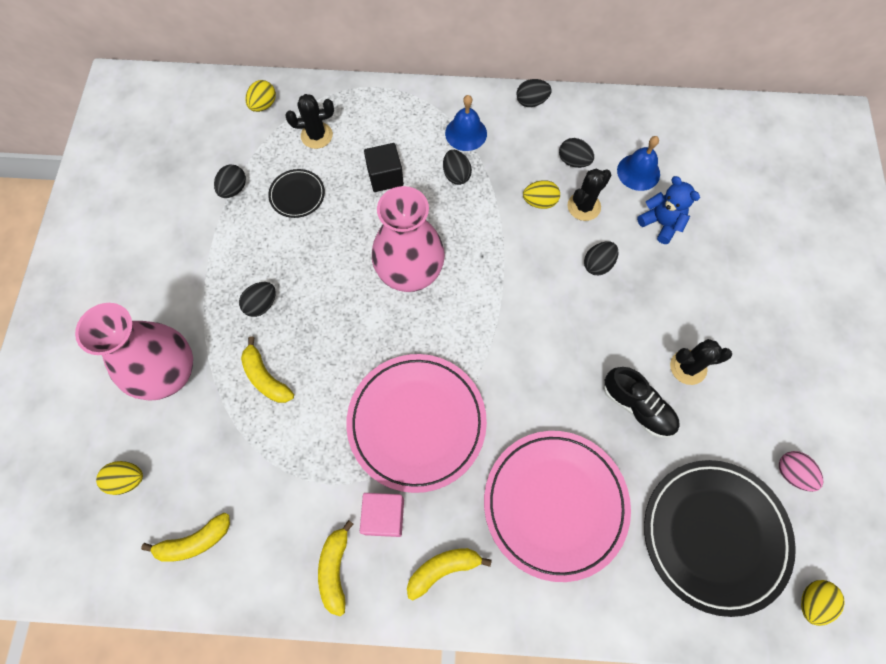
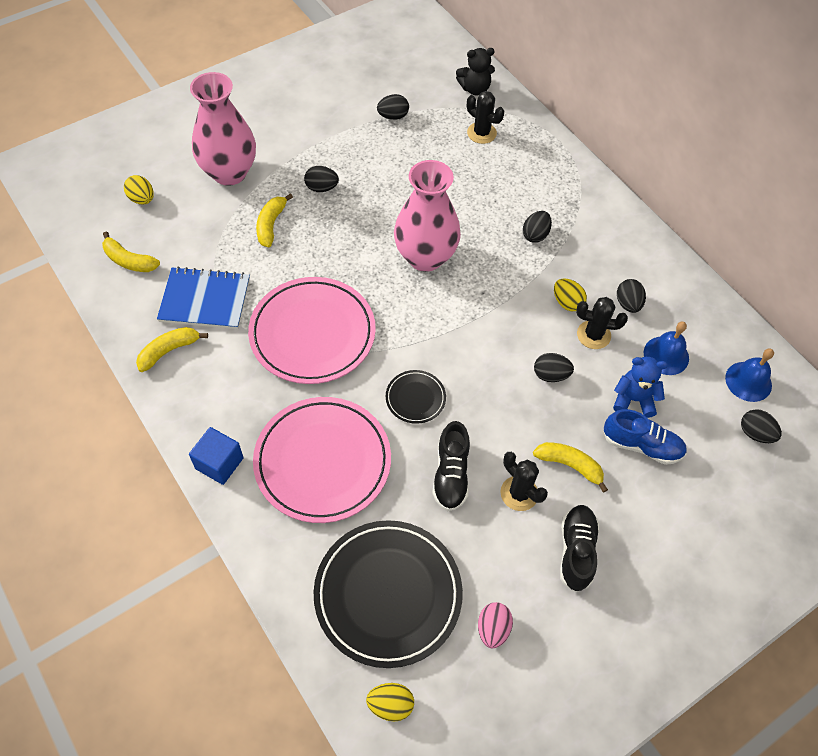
camera: 50 degrees right, 10 degrees down
yellow egg [245,80,276,112] -> black teddy bear [456,48,495,95]
black plate [268,169,325,218] -> black plate moved to [386,370,446,424]
pink cube [360,493,404,537] -> none
black cube [364,143,404,192] -> none
yellow banana [407,548,492,600] -> yellow banana moved to [533,442,608,493]
blue bell [445,95,487,151] -> blue bell moved to [725,349,774,402]
black egg [516,79,552,107] -> black egg moved to [741,409,782,443]
blue teddy bear [637,176,700,244] -> blue teddy bear turned 90 degrees counterclockwise [613,357,668,418]
none -> blue notebook [157,266,250,329]
none -> blue cube [189,427,244,485]
none -> black shoe [560,505,599,592]
none -> blue shoe [603,409,687,465]

